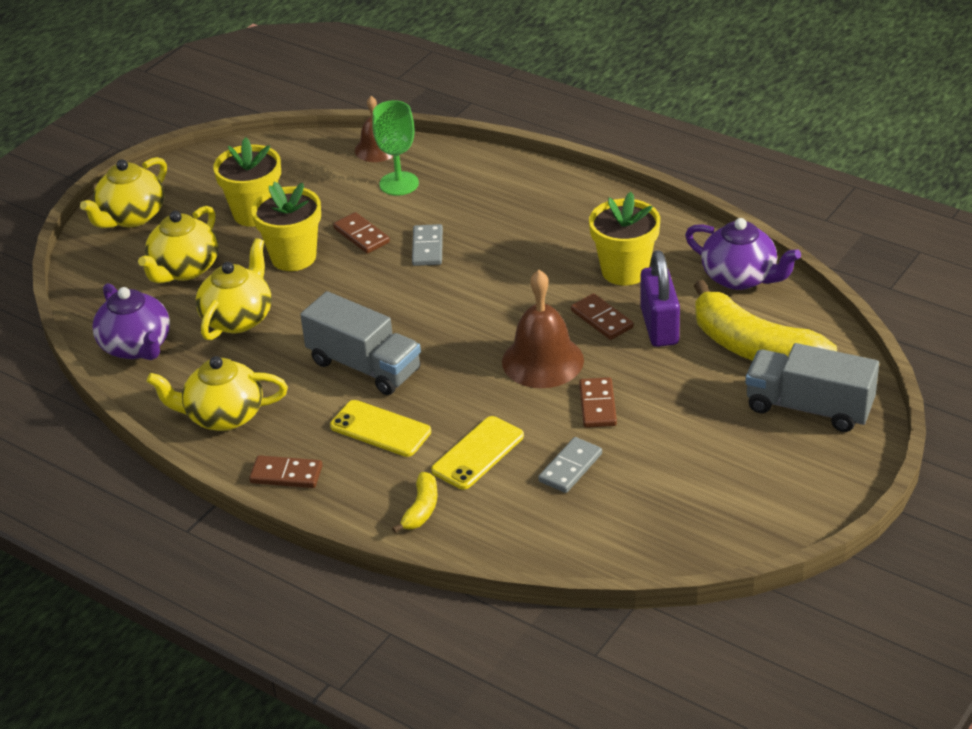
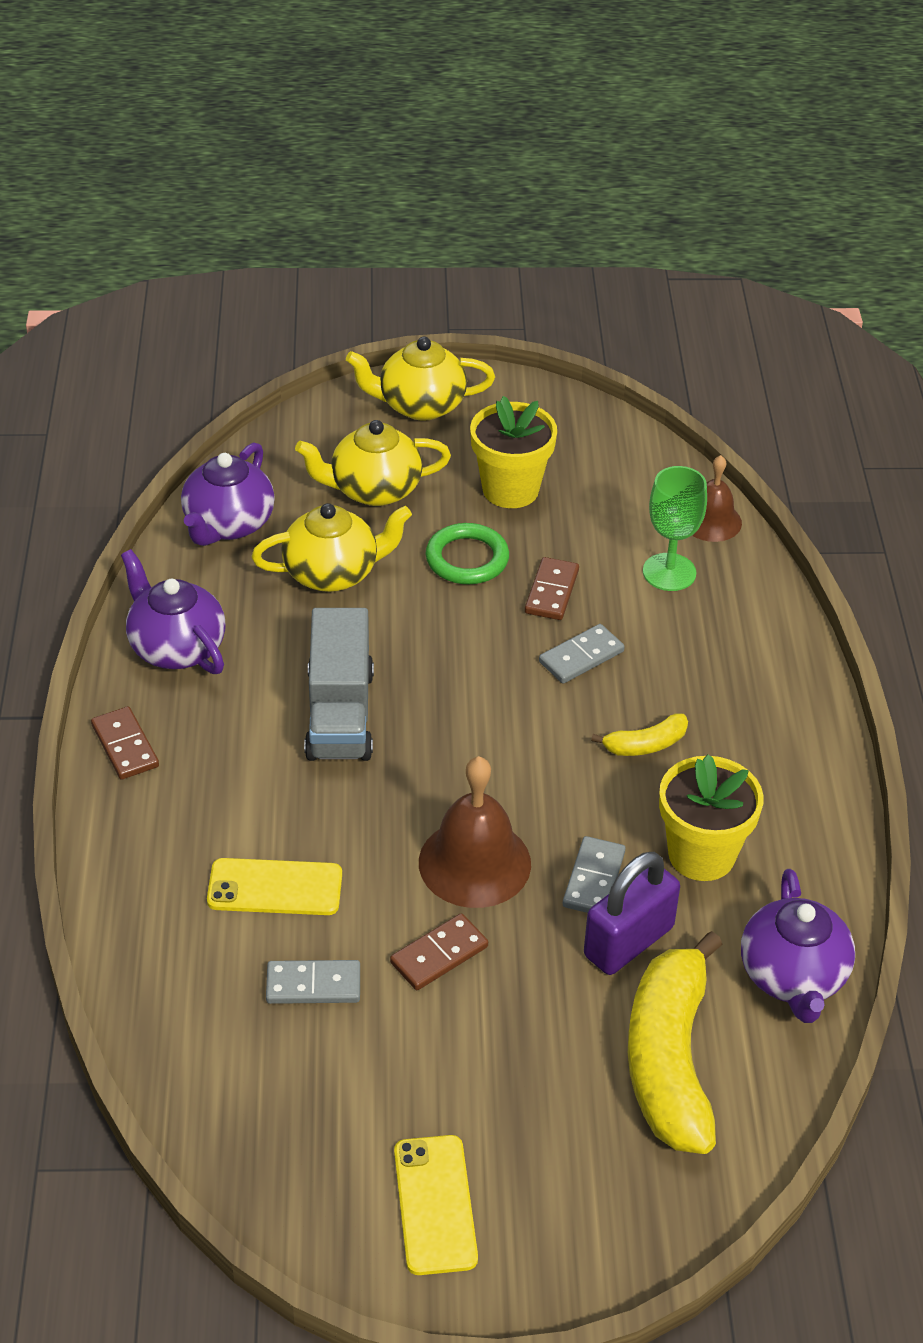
camera: 50 degrees right, 5 degrees up
yellow teapot [147,356,288,431] -> purple teapot [121,549,226,674]
yellow flower pot [251,182,321,271] -> green ring [426,523,509,584]
yellow phone [330,400,431,457] -> yellow phone moved to [394,1135,478,1275]
yellow banana [392,472,438,533] -> yellow banana moved to [591,713,688,756]
brown domino [571,293,633,340] -> grey domino [563,836,626,913]
grey truck [745,343,879,432] -> none

